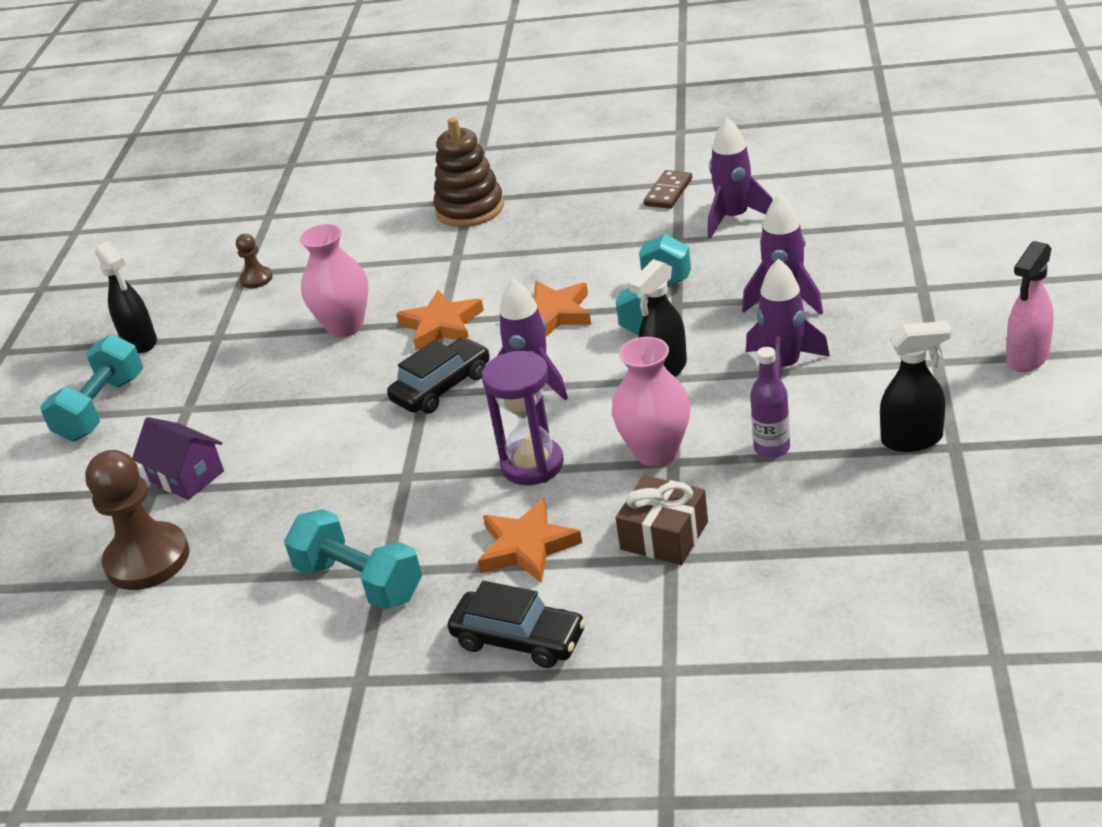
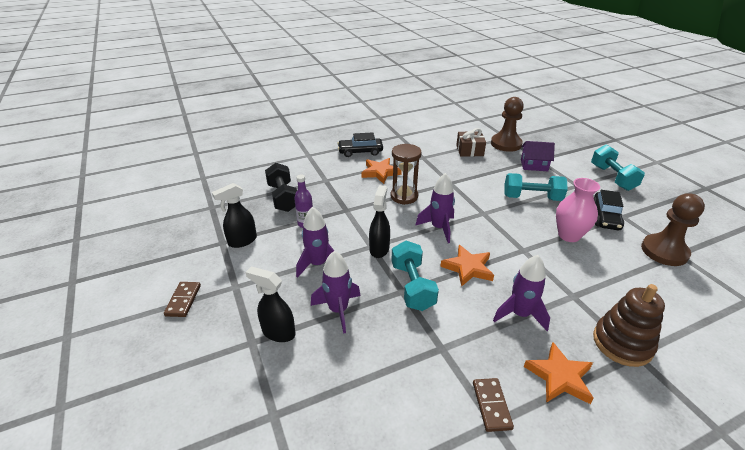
camera: 145 degrees right, 0 degrees up
black spray bottle [95,241,157,353] -> black spray bottle moved to [245,267,295,342]
brown pawn [236,234,273,288] -> brown pawn [641,193,705,266], size x2.08
turquoise dumbbell [284,509,422,610] -> turquoise dumbbell moved to [504,173,568,201]
black car [387,337,490,413] -> black car moved to [594,190,624,230]
orange star [396,290,484,351] -> orange star moved to [524,342,594,404]
purple hourglass [482,351,564,485] -> brown hourglass [391,144,422,205]
pink vase [612,337,691,466] -> none
brown gift [616,475,708,565] -> brown gift moved to [456,128,486,157]
purple rocket [708,118,773,238] -> purple rocket moved to [493,255,550,331]
pink spray bottle [1006,241,1053,372] -> brown domino [164,282,201,317]
none -> black dumbbell [265,163,297,212]

